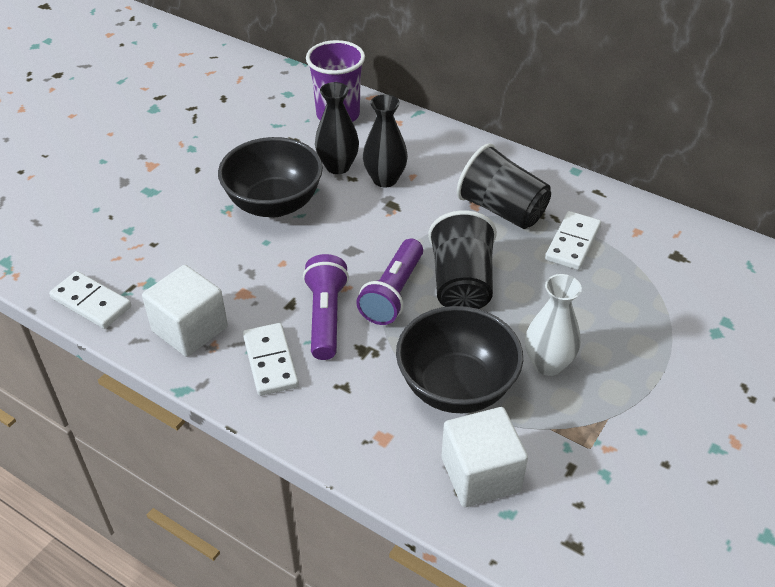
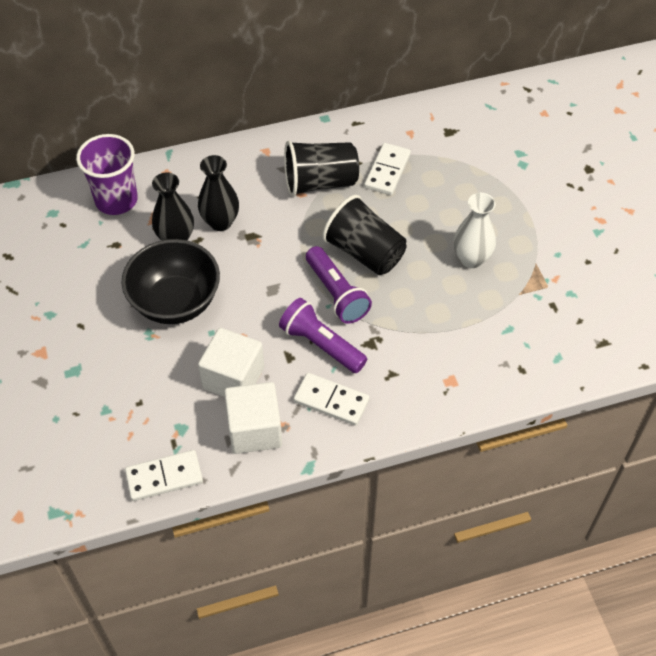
camera: 50 degrees left, 10 degrees up
black bowl [396,306,523,413] -> none
white cube [442,407,528,507] -> white cube moved to [198,328,264,397]
white domino [545,211,601,270] -> white domino turned 45 degrees clockwise [364,143,411,195]

